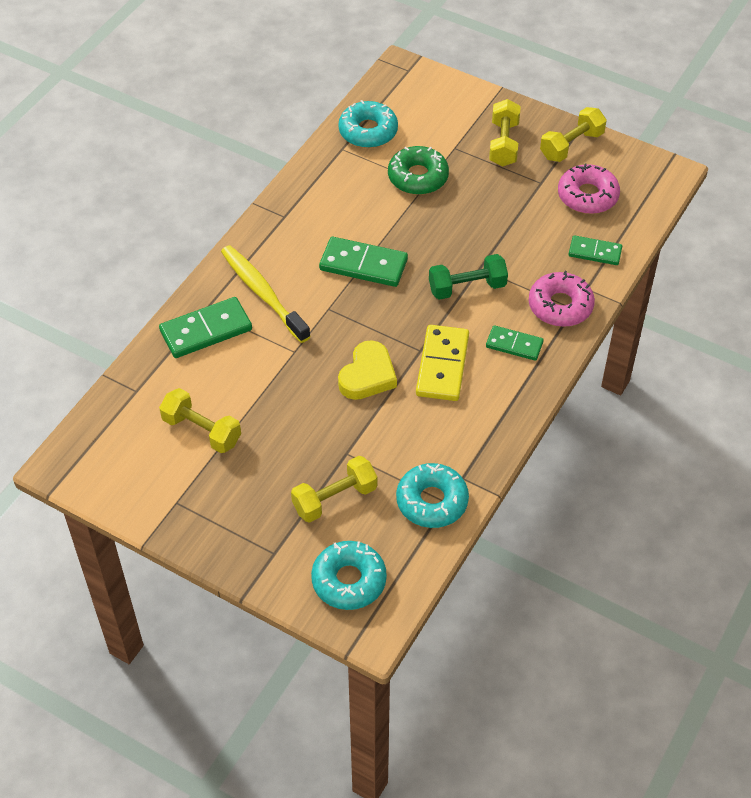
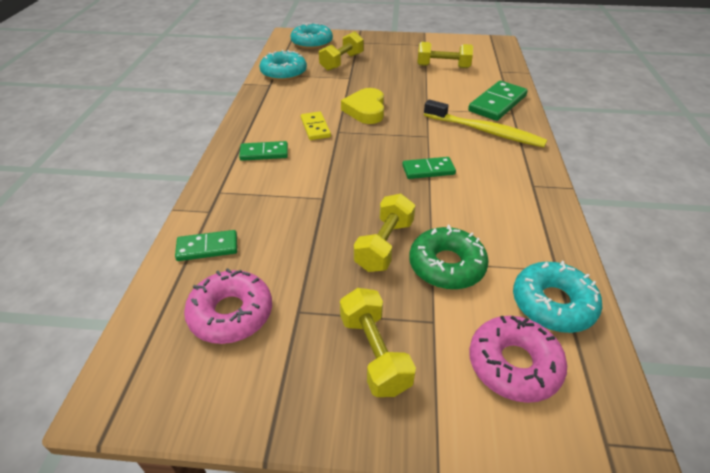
camera: 155 degrees right, 10 degrees down
green domino [319,237,408,287] -> green domino [402,157,456,179], size x0.62
yellow domino [416,325,469,401] -> yellow domino [301,111,331,140], size x0.62
green dumbbell [429,254,508,300] -> none
pink donut [529,270,595,327] -> pink donut moved to [469,316,567,403]
yellow dumbbell [540,107,607,162] -> yellow dumbbell moved to [354,194,415,272]

